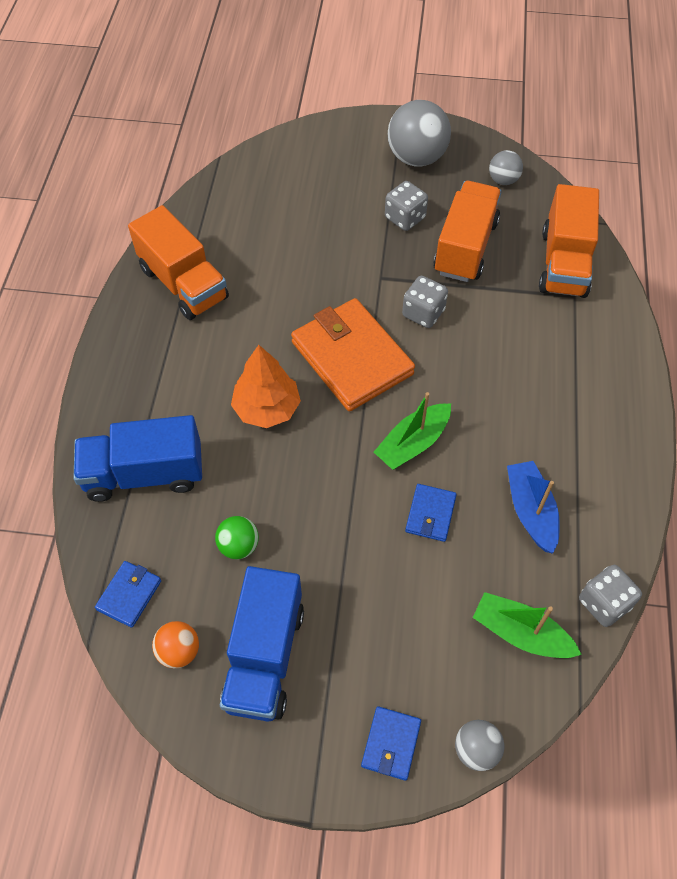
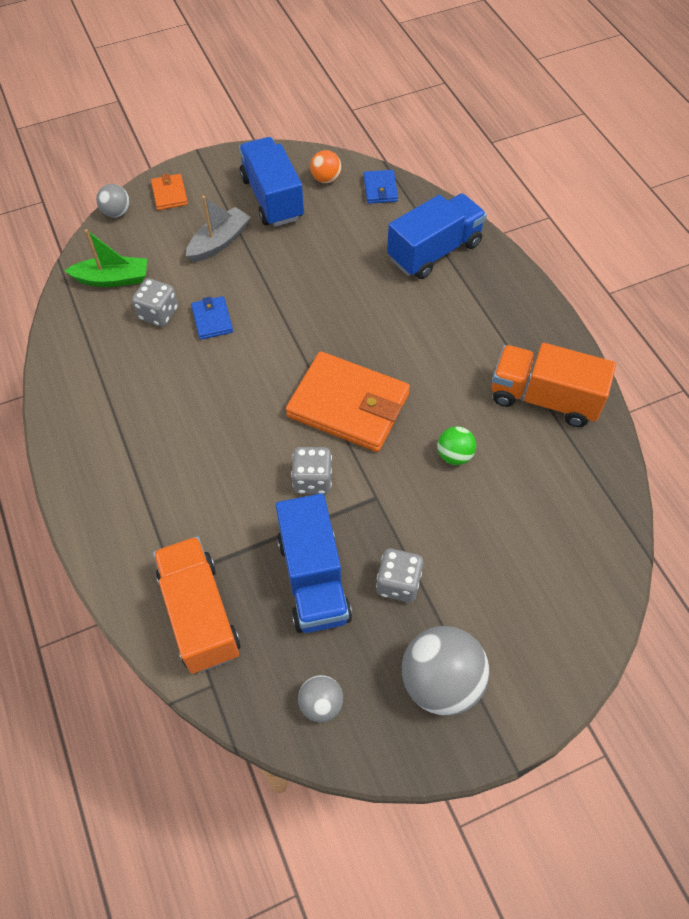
camera: 150 degrees right, 0 degrees up
green ball [215,516,259,559] -> green ball moved to [437,426,476,465]
orange tree [231,345,301,428] -> none
blue wallet [361,706,421,781] -> orange wallet [151,174,188,210]
green boat [374,392,451,470] -> none
orange truck [433,181,502,282] -> blue truck [276,493,352,633]
blue boat [507,461,560,554] -> none
grey dice [579,565,642,627] -> grey dice moved to [132,278,178,327]
none -> grey boat [186,196,251,262]

